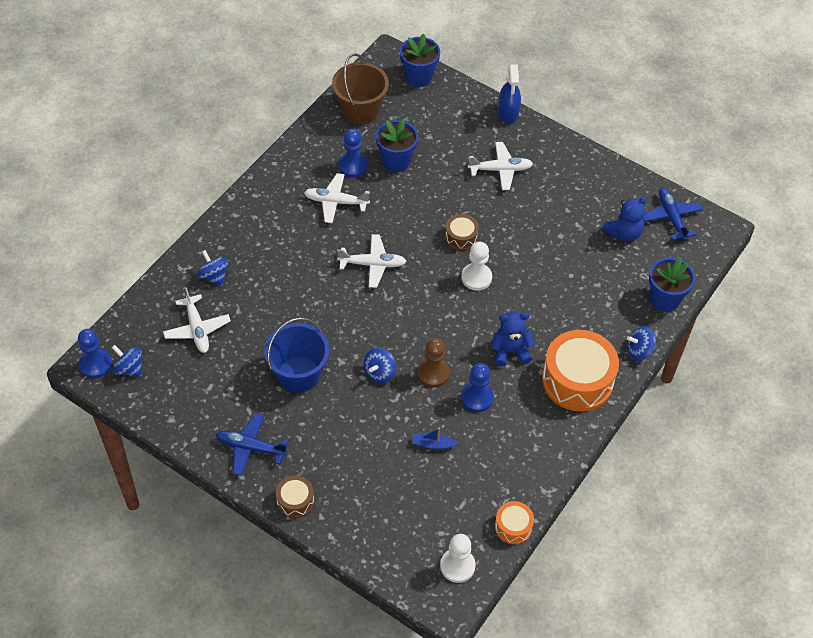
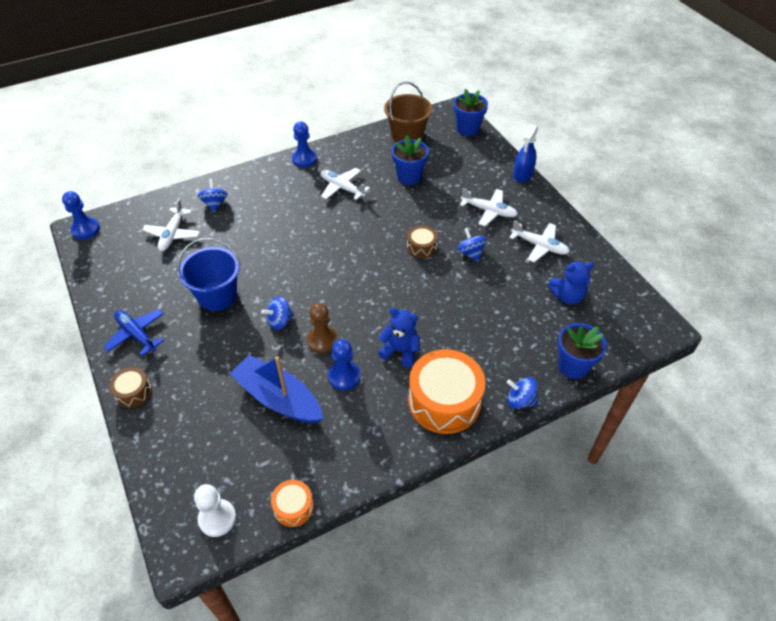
camera: 30 degrees right, 5 degrees down
blue spinning top [112,345,142,377] -> blue spinning top moved to [457,227,487,262]
white plane [337,234,406,288] -> white plane moved to [509,220,570,262]
blue pawn [338,129,368,178] -> blue pawn moved to [292,122,317,168]
blue boat [412,428,458,450] -> blue boat [230,355,323,423], size x2.43
white pawn [461,242,492,291] -> none
blue plane [643,188,703,241] -> none

